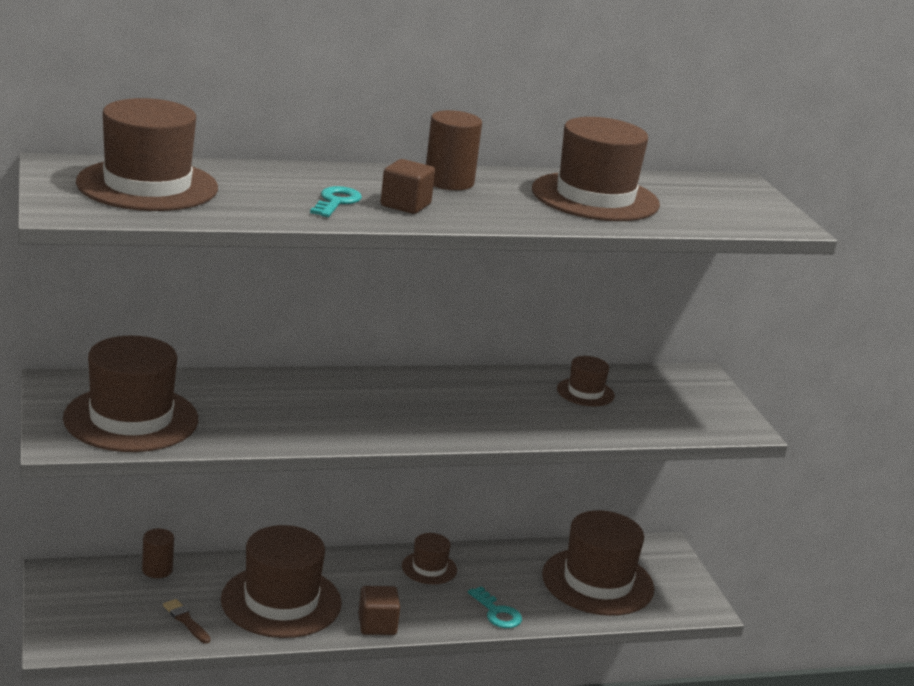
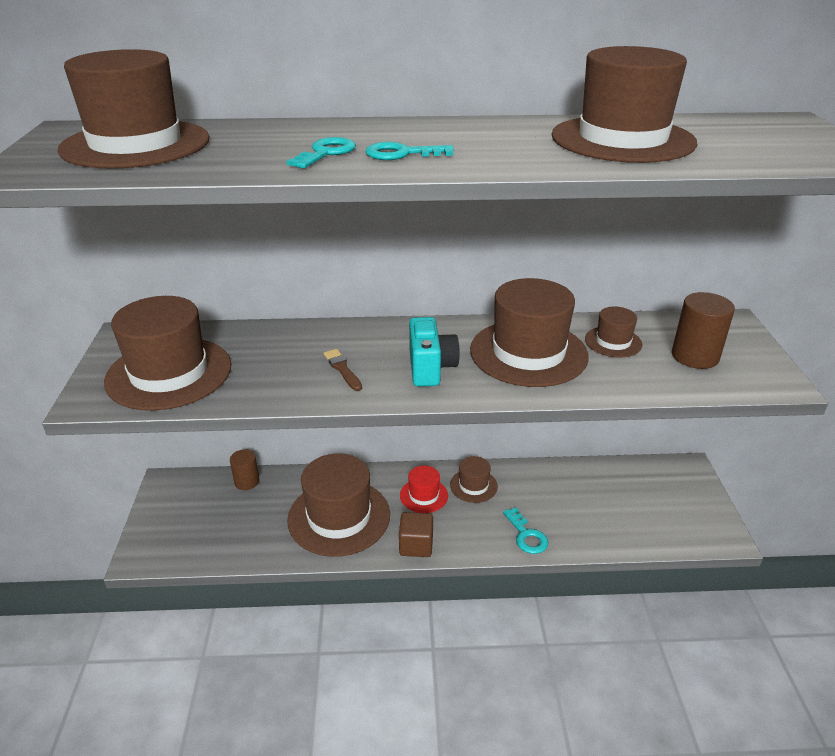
camera: 15 degrees right, 10 degrees up
brown brush [163,599,211,644] -> brown brush moved to [323,349,362,391]
brown cube [381,159,435,214] -> turquoise key [365,142,454,160]
brown cylinder [426,110,482,190] -> brown cylinder moved to [672,292,735,369]
brown hat [542,510,654,616] -> brown hat moved to [470,278,589,387]
none -> red hat [400,466,448,513]
none -> turquoise camera [409,317,460,387]

